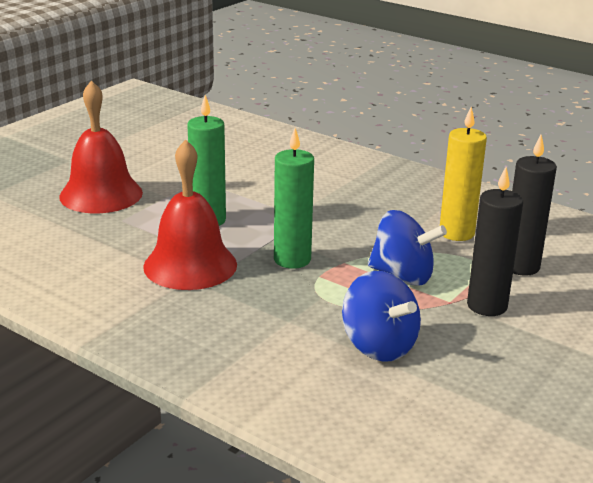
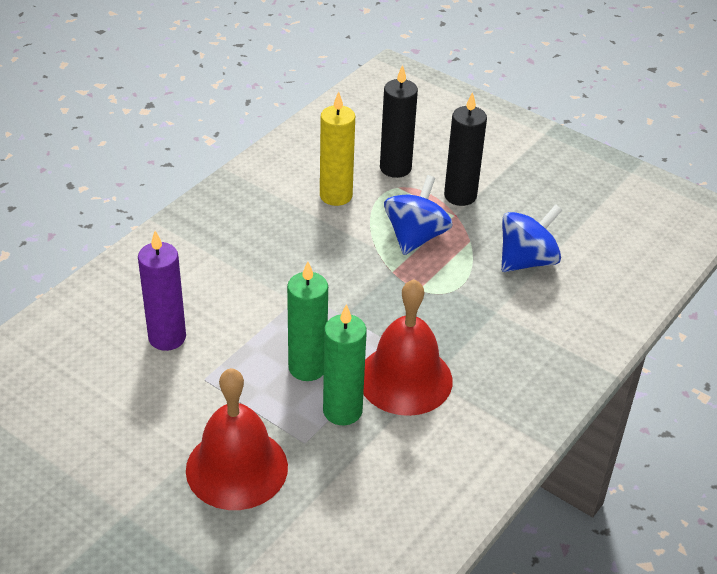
camera: 90 degrees left, 15 degrees up
green candle [274,128,314,269] -> green candle moved to [323,304,367,425]
none -> purple candle [138,231,186,351]

